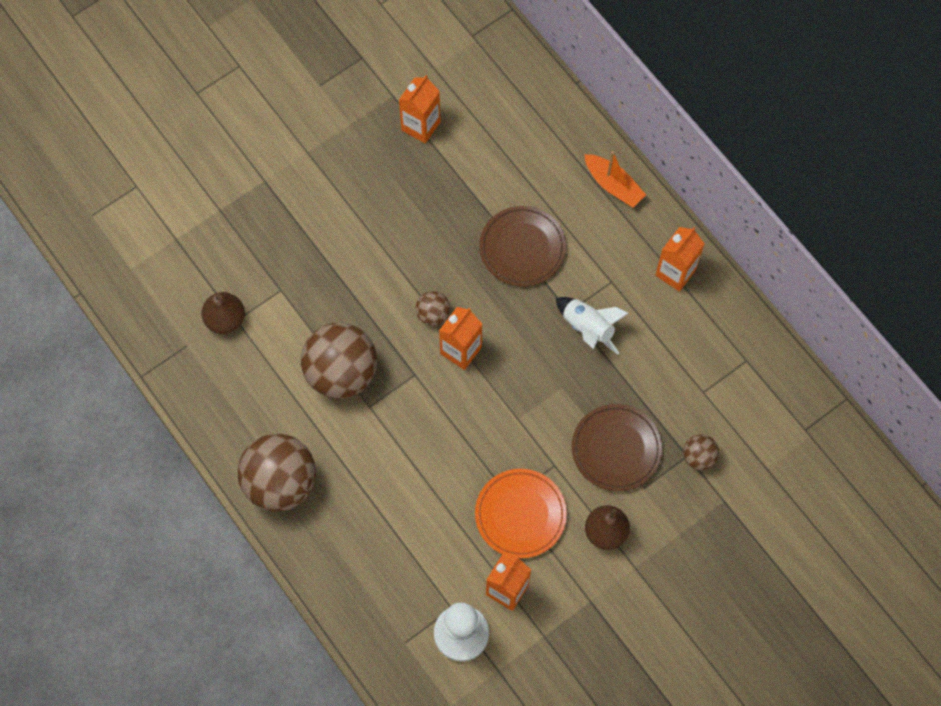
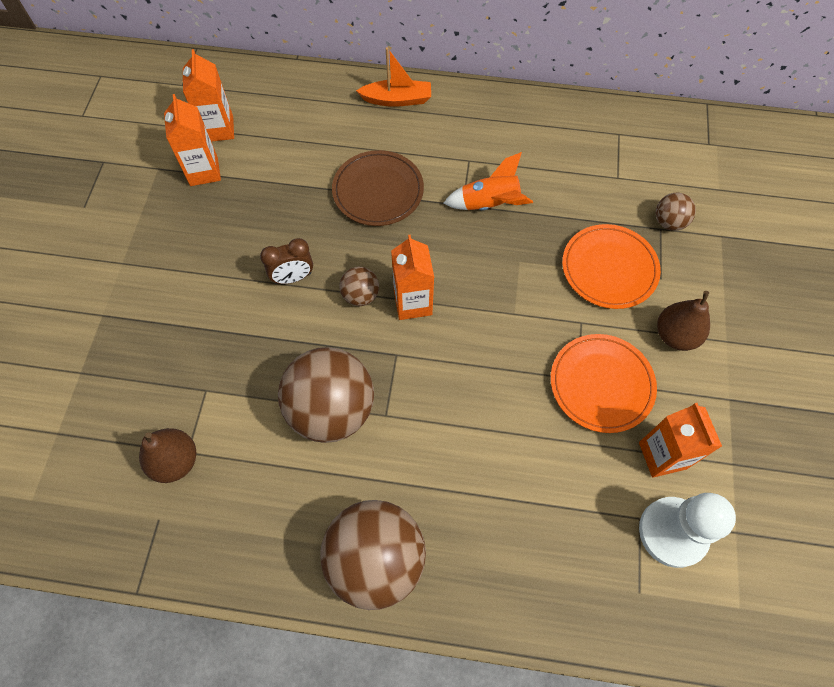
camera: 45 degrees left, 5 degrees down
white rocket [556,297,629,355] -> orange rocket [444,152,533,210]
brown plate [572,404,662,491] -> orange plate [562,224,661,309]
orange carton [655,227,705,292] -> orange carton moved to [183,49,234,142]
none -> brown clock [260,238,313,284]

